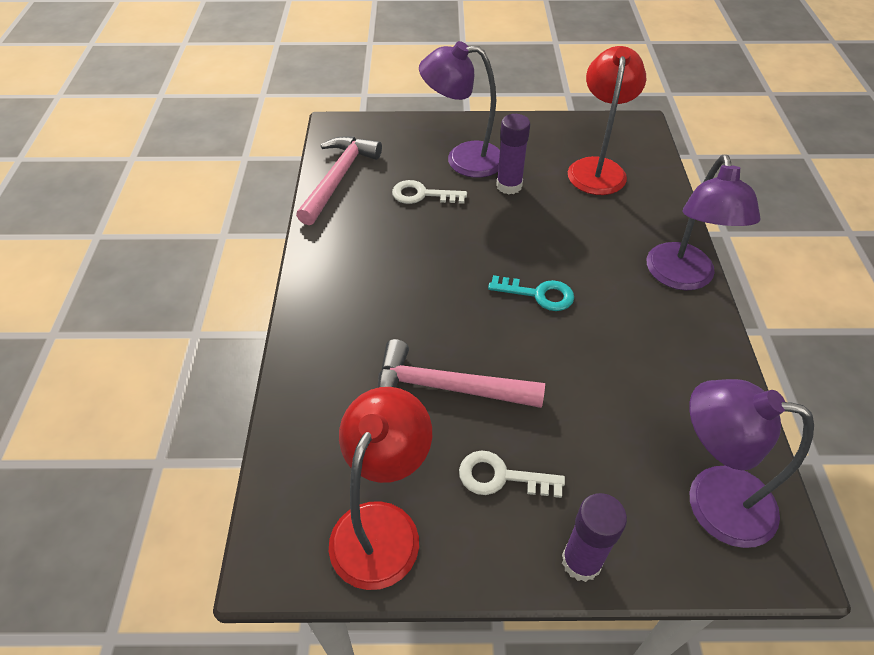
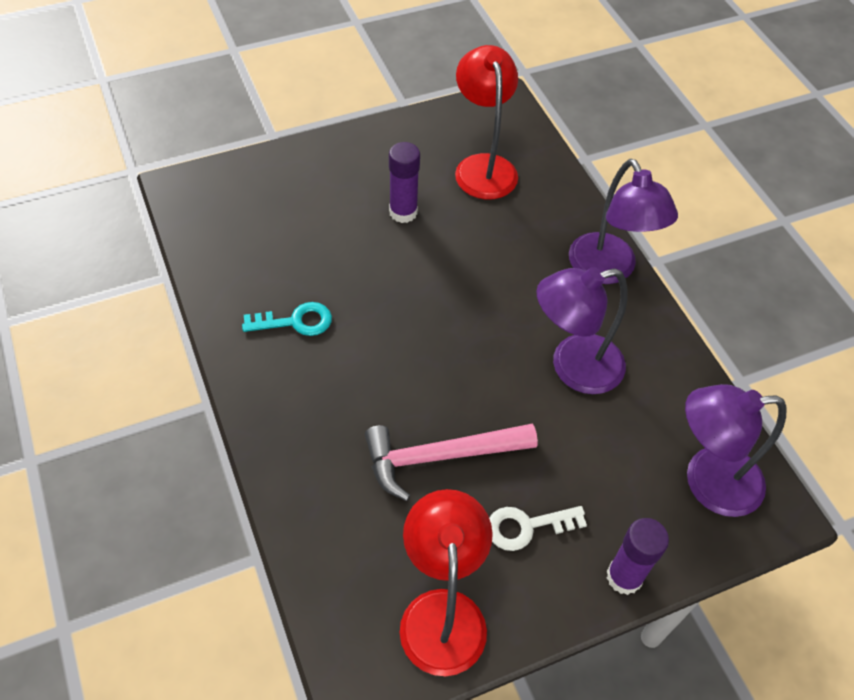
camera: 25 degrees left, 5 degrees up
pink hammer [296,136,382,225] -> none
white key [392,180,467,204] -> none
purple lamp [419,41,500,178] -> purple lamp moved to [537,267,627,394]
turquoise key [488,275,574,311] -> turquoise key moved to [242,302,332,336]

